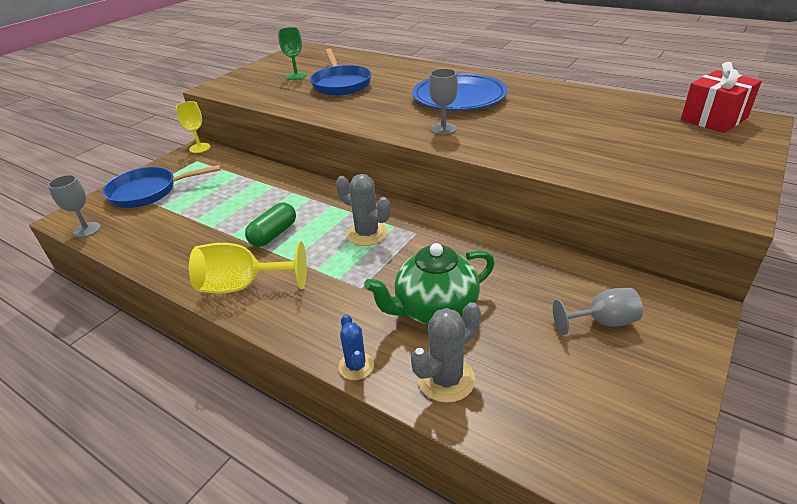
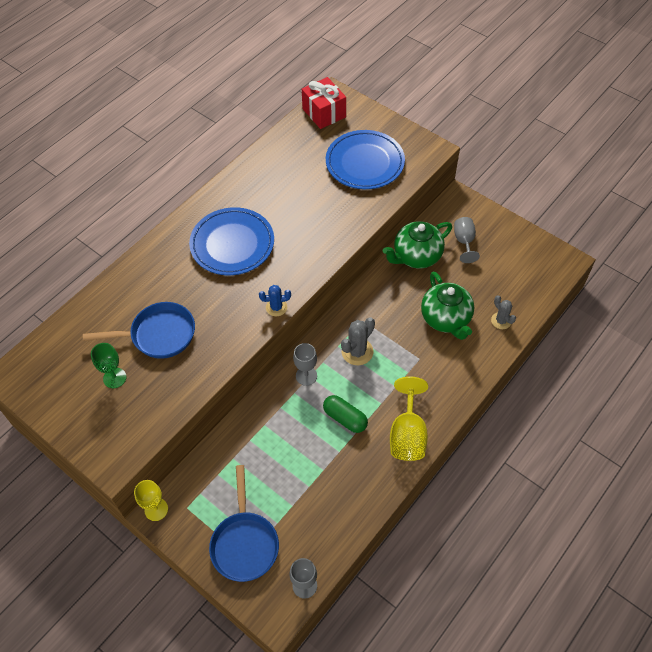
camera: 85 degrees left, 20 degrees up
blue cactus [338,314,374,380] -> blue cactus moved to [259,285,291,316]
grey cactus [411,302,481,403] -> grey cactus [491,295,516,329], size x0.65
grey goblet [429,68,458,135] -> grey goblet moved to [293,343,317,386]
none -> blue plate [326,130,405,189]
none -> green teapot [383,221,452,268]

